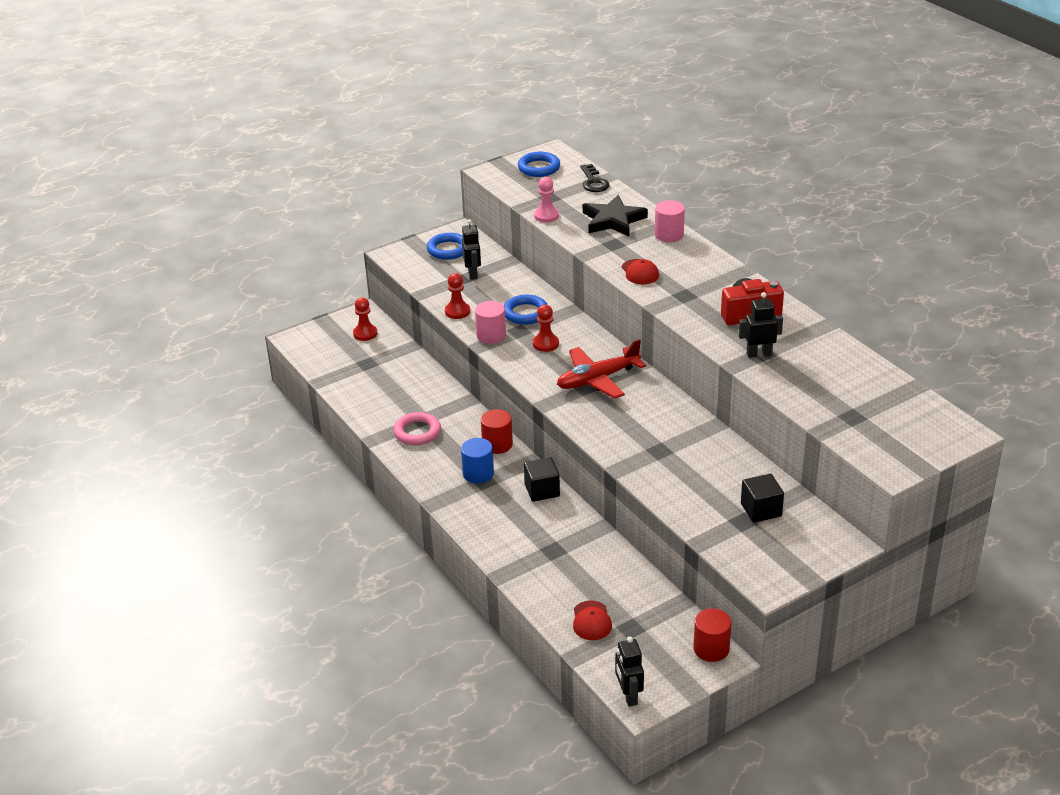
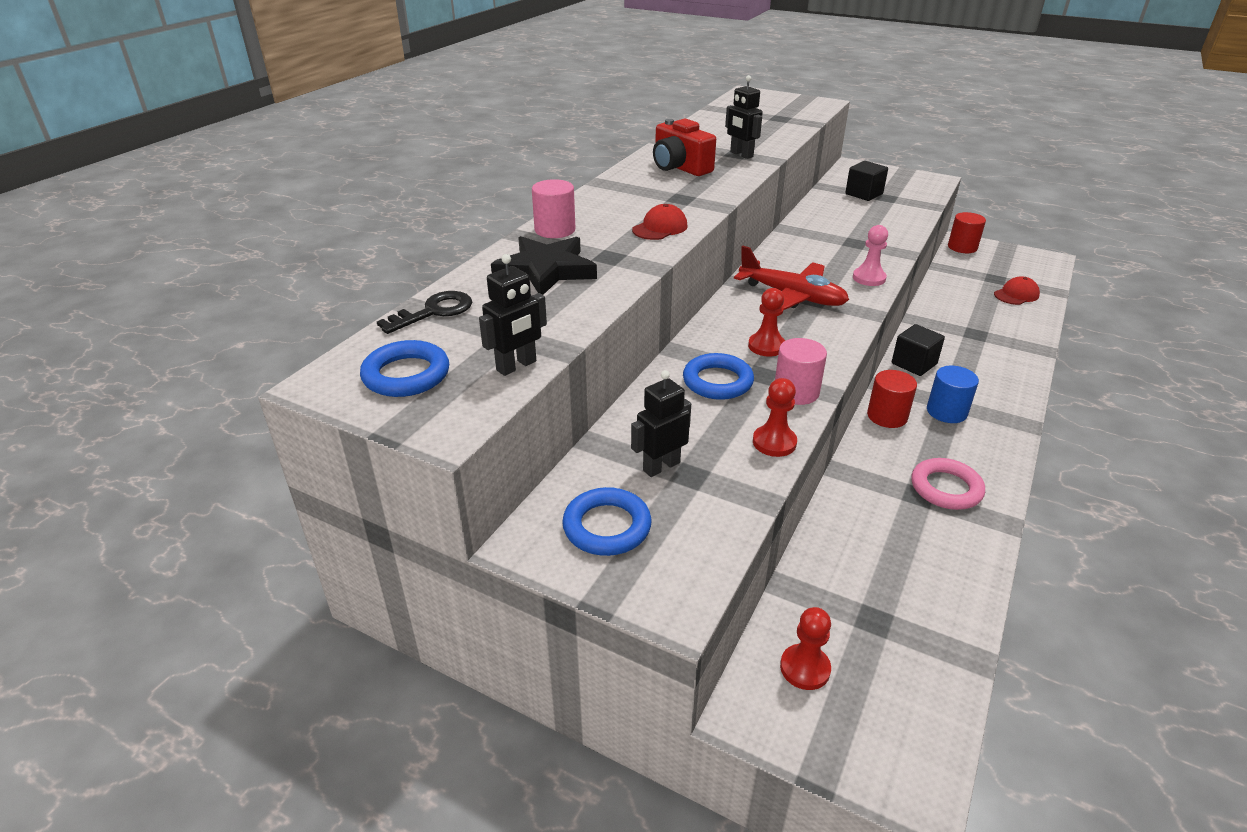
camera: 120 degrees left, 0 degrees up
pink pawn [534,177,559,223] -> pink pawn moved to [853,225,888,286]
black robot [615,637,644,707] -> black robot moved to [479,254,547,376]

